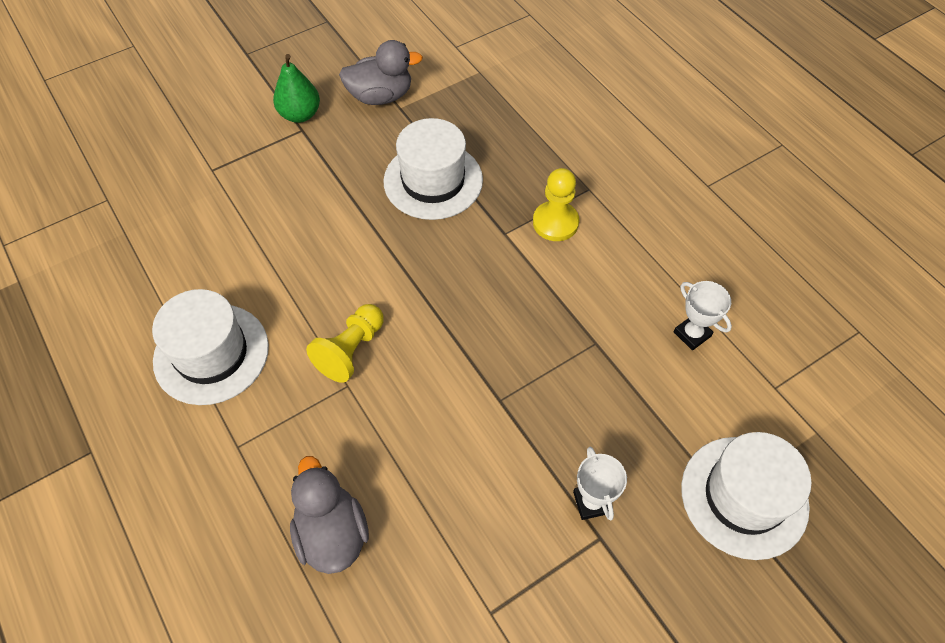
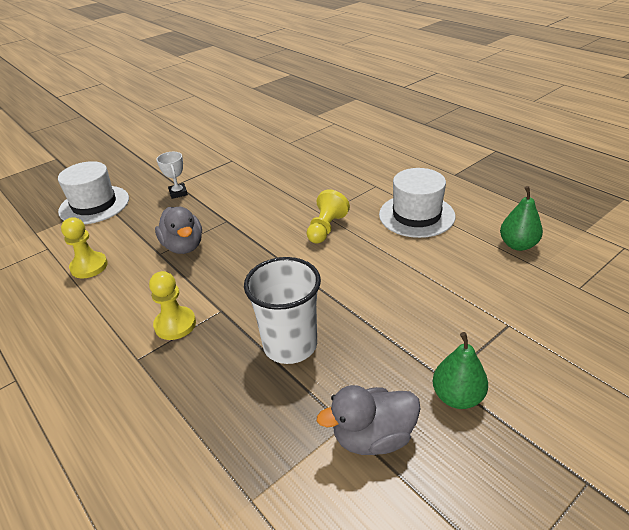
camera: 175 degrees right, 20 degrees down
grey duck [290,456,369,574] -> grey duck moved to [155,207,202,254]
white hat [383,118,483,220] -> white cup [244,257,321,364]
white trophy [674,281,732,350] -> yellow pawn [61,217,108,278]
none -> green pear [500,186,543,251]

